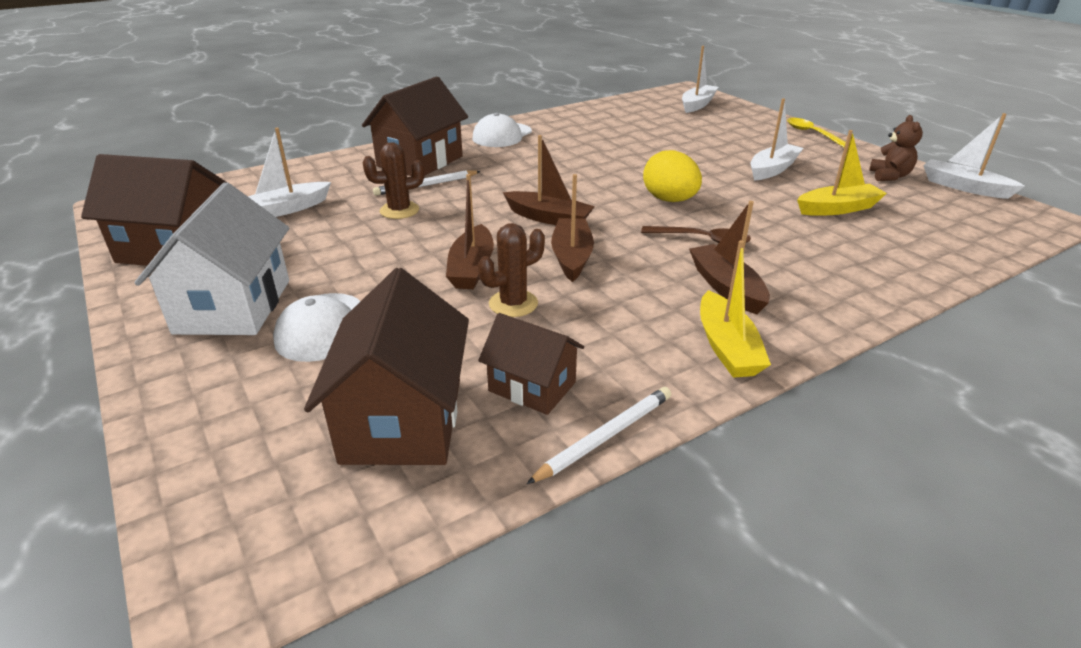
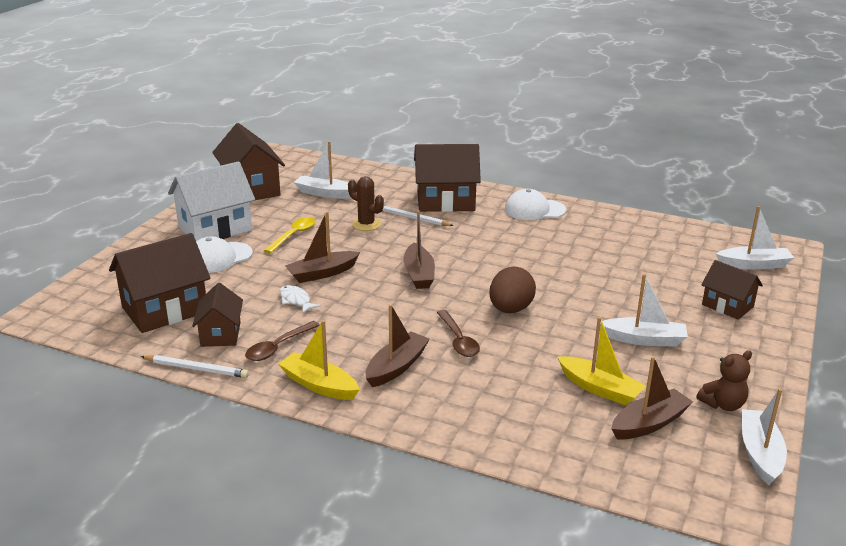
camera: 55 degrees right, 5 degrees down
brown cactus [478,223,545,317] -> white fish [280,285,321,313]
brown boat [551,174,594,282] -> brown boat moved to [611,356,693,439]
yellow egg [643,150,702,202] -> brown egg [490,266,536,313]
yellow boat [700,240,771,378] -> yellow boat turned 75 degrees clockwise [278,320,360,400]
yellow spoon [787,118,846,148] -> yellow spoon moved to [264,217,316,253]
none -> brown spoon [245,321,320,361]
none -> brown house [701,260,763,320]

